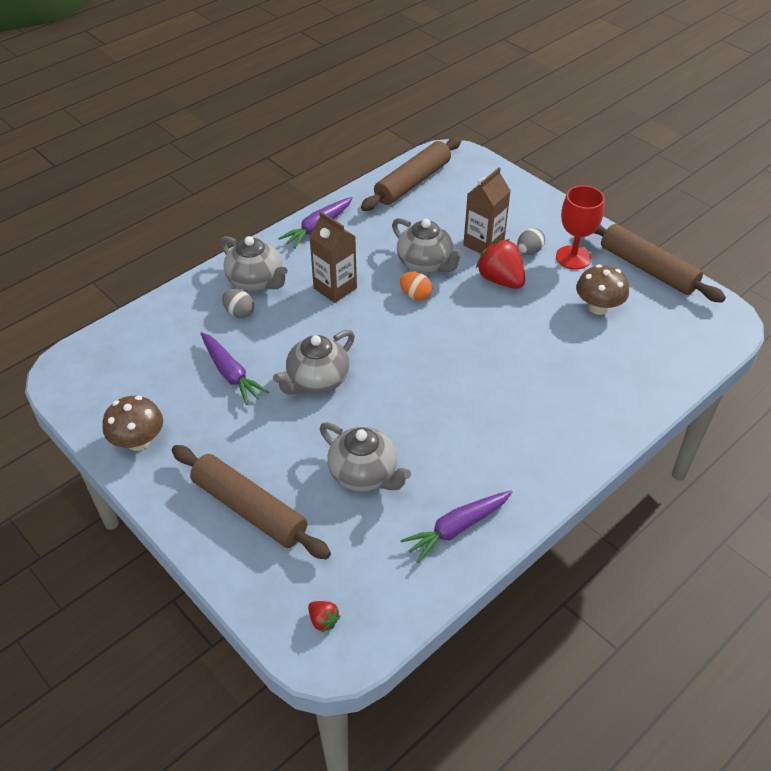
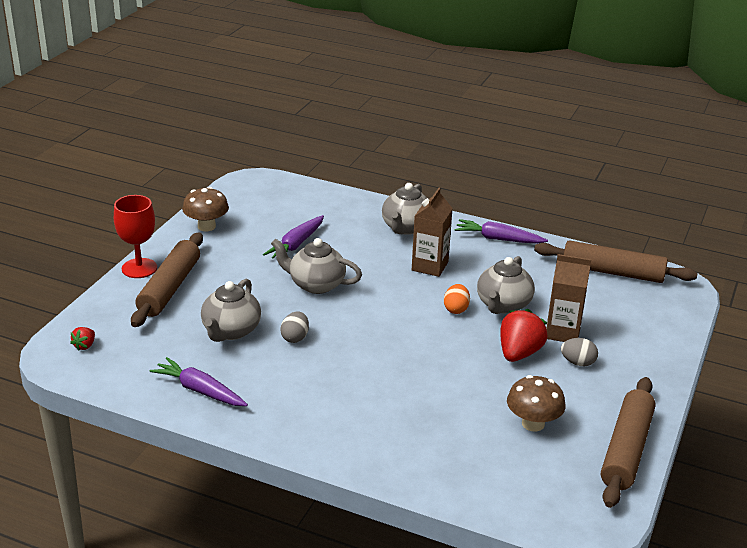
camera: 65 degrees right, 15 degrees down
grey egg [222,289,254,318] -> grey egg moved to [280,311,309,343]
red goblet [556,185,605,270] -> red goblet moved to [114,195,157,278]

